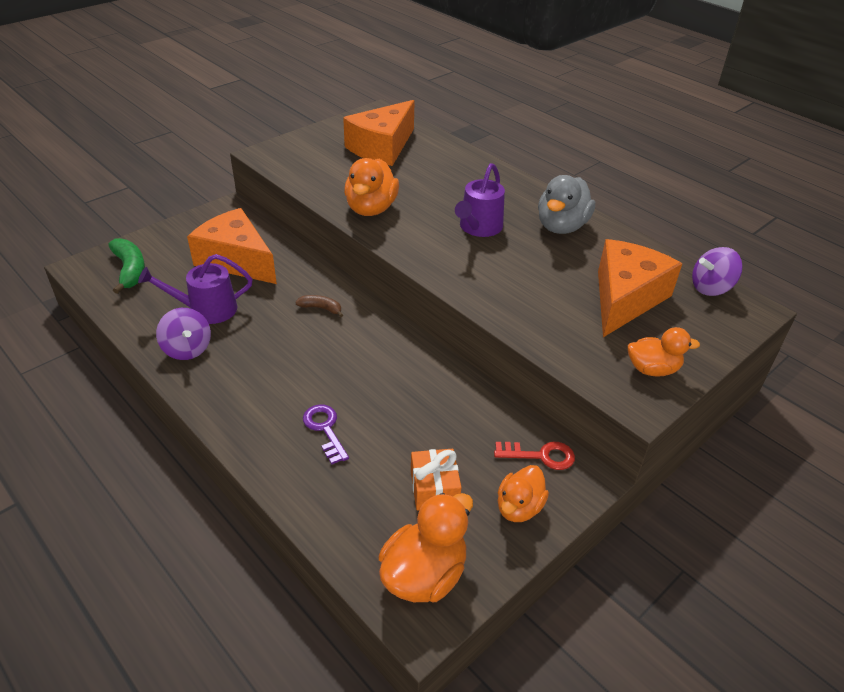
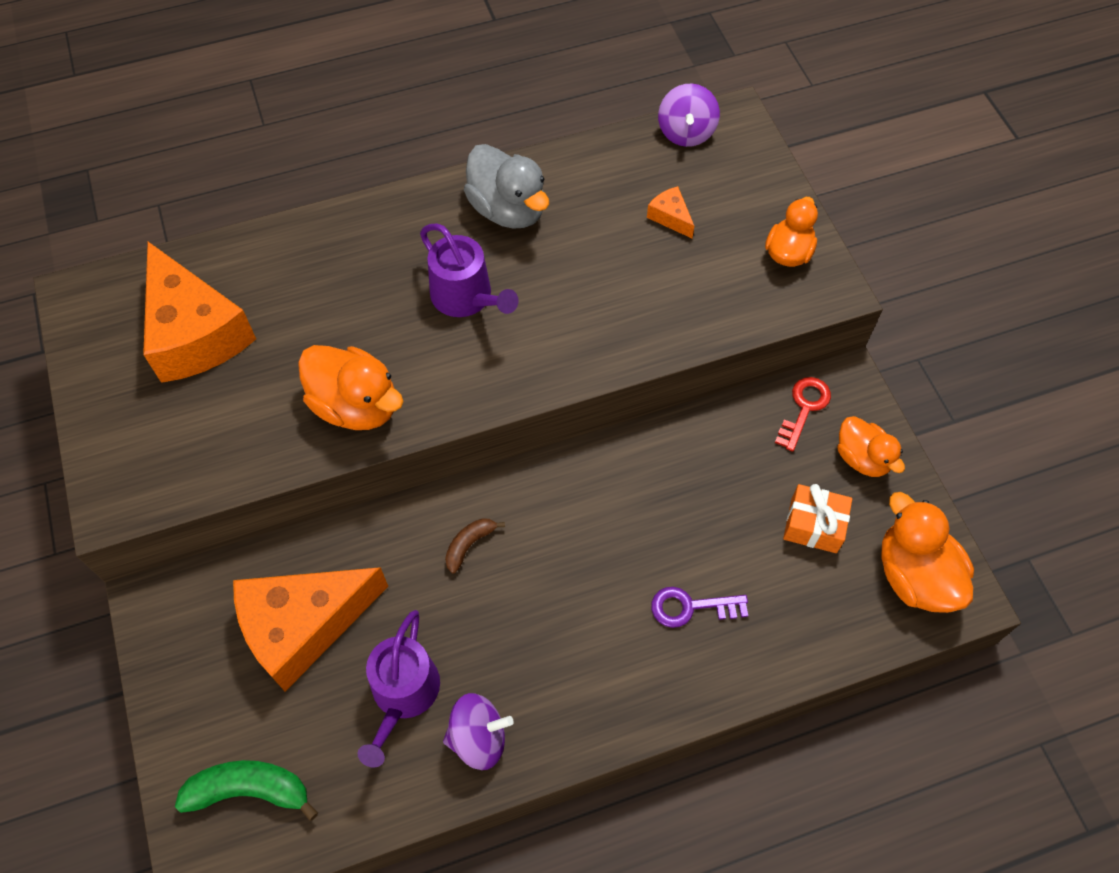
camera: 65 degrees left, 20 degrees up
orange cheese [598,239,682,337] -> orange cheese [647,186,694,238], size x0.41

